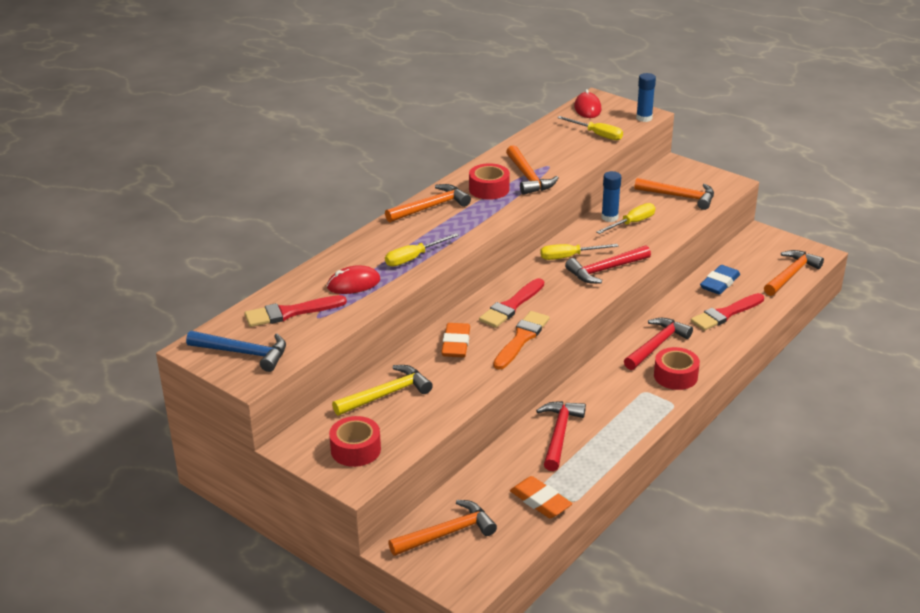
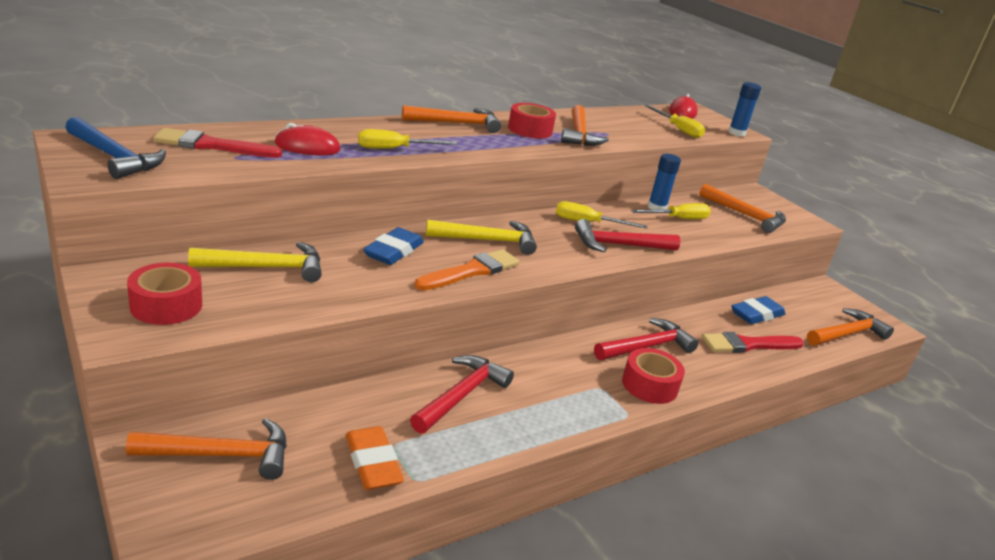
camera: 15 degrees right, 5 degrees down
orange eraser [441,323,470,357] -> blue eraser [363,227,424,265]
red brush [479,278,544,328] -> yellow hammer [426,220,537,255]

